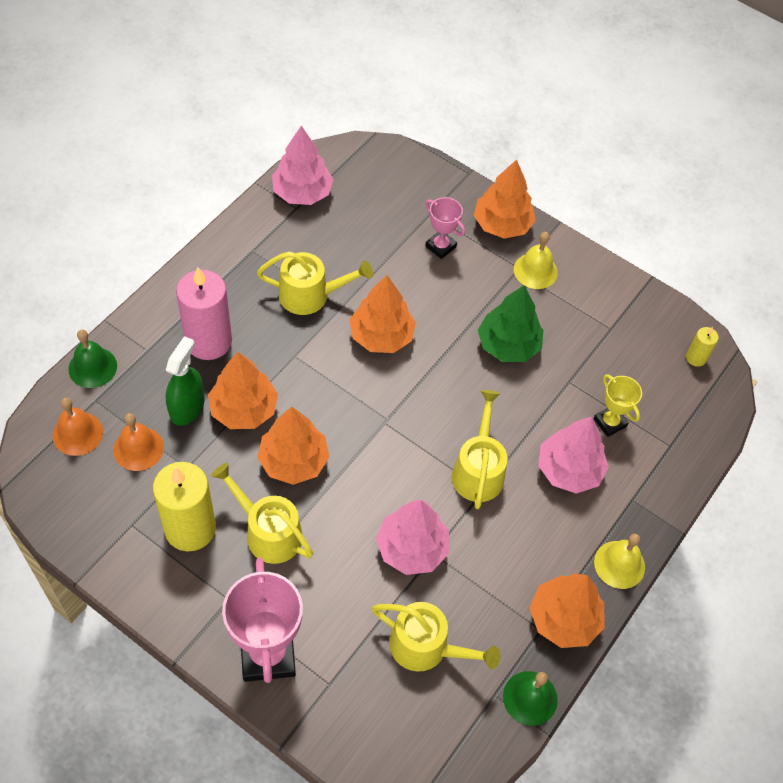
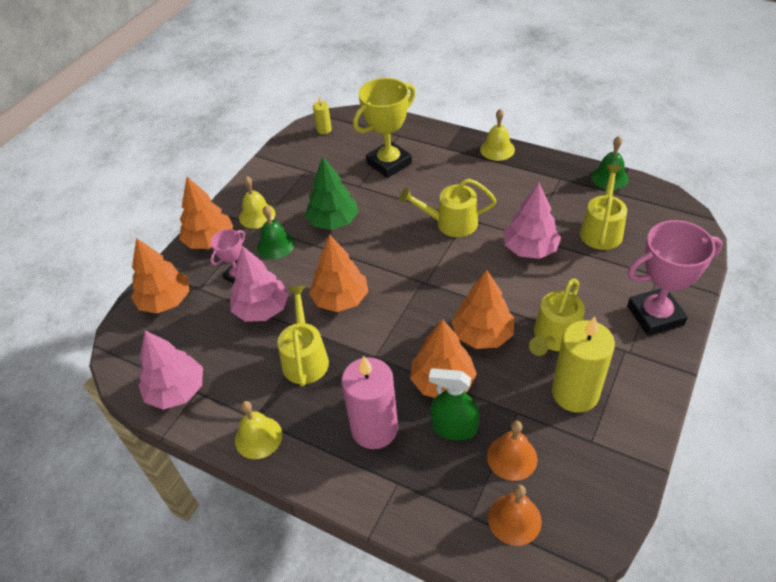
camera: 90 degrees left, 10 degrees down
green bell [68,330,117,388] -> green bell moved to [257,206,295,259]
orange tree [530,573,605,648] -> orange tree moved to [131,238,190,313]
pink tree [538,417,609,494] -> pink tree moved to [230,246,289,322]
yellow trophy [593,374,642,437] -> yellow trophy [353,78,416,178], size x1.84
none -> yellow bell [235,401,282,459]

